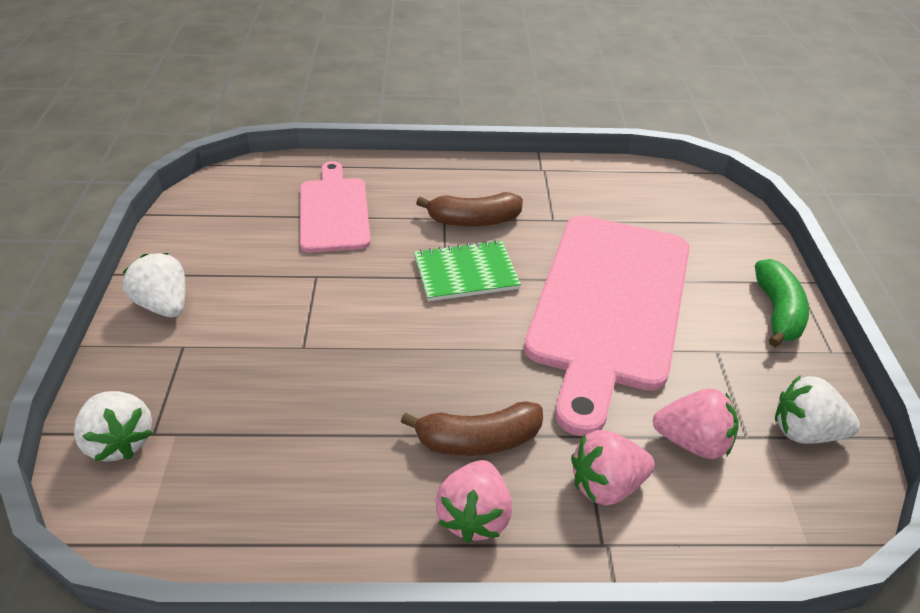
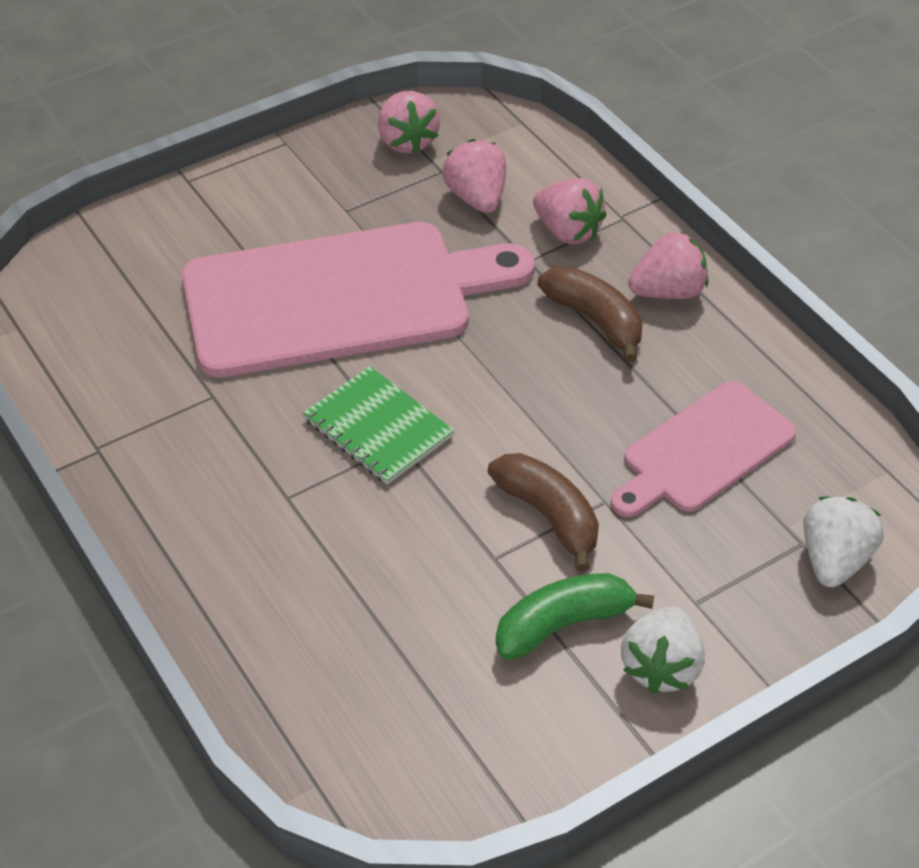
camera: 120 degrees left, 5 degrees up
pink cutting board [300,161,371,253] -> pink cutting board moved to [611,381,797,517]
brown banana [416,192,523,227] -> brown banana moved to [488,453,599,572]
green banana [755,259,809,347] -> green banana moved to [496,573,654,660]
white strawberry [775,375,860,444] -> pink strawberry [378,91,440,154]

